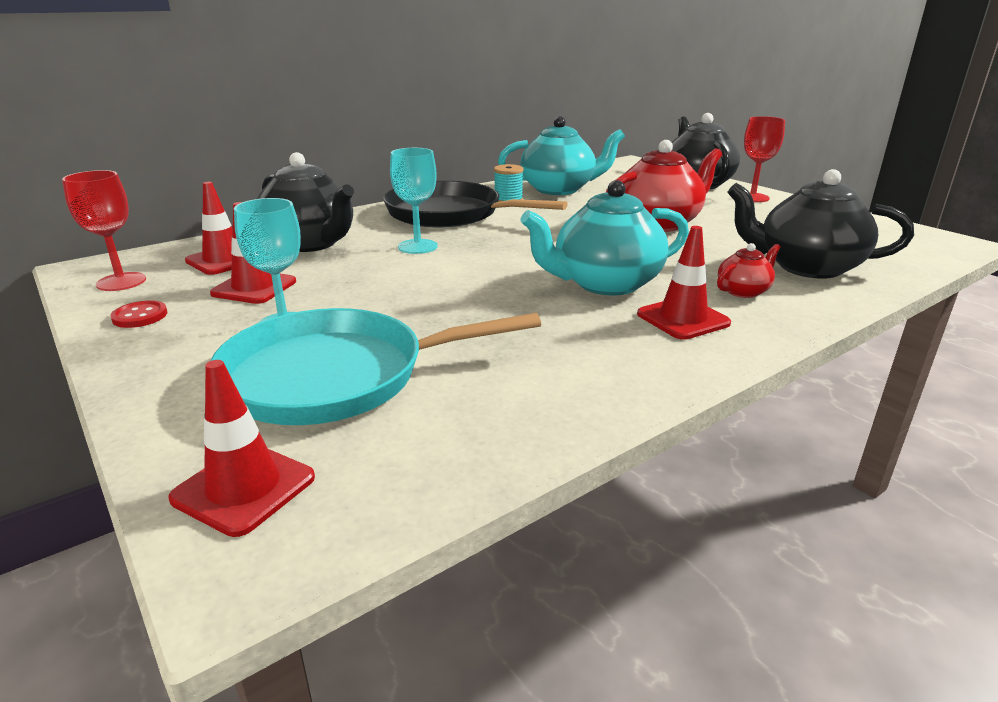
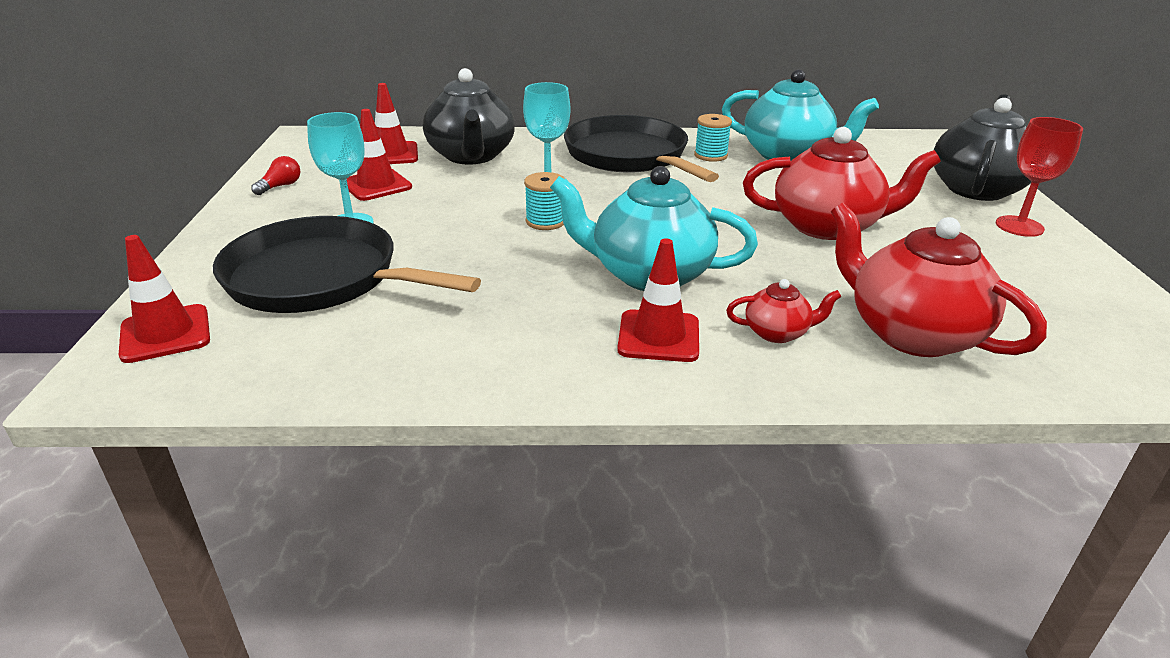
camera: 35 degrees right, 5 degrees up
red goblet [62,170,146,291] -> none
red button [110,300,167,328] -> red light bulb [251,156,300,195]
turquoise pan [211,308,541,425] -> black pan [213,216,481,313]
black teapot [728,169,914,279] -> red teapot [831,202,1047,357]
none -> turquoise spool [524,172,565,230]

